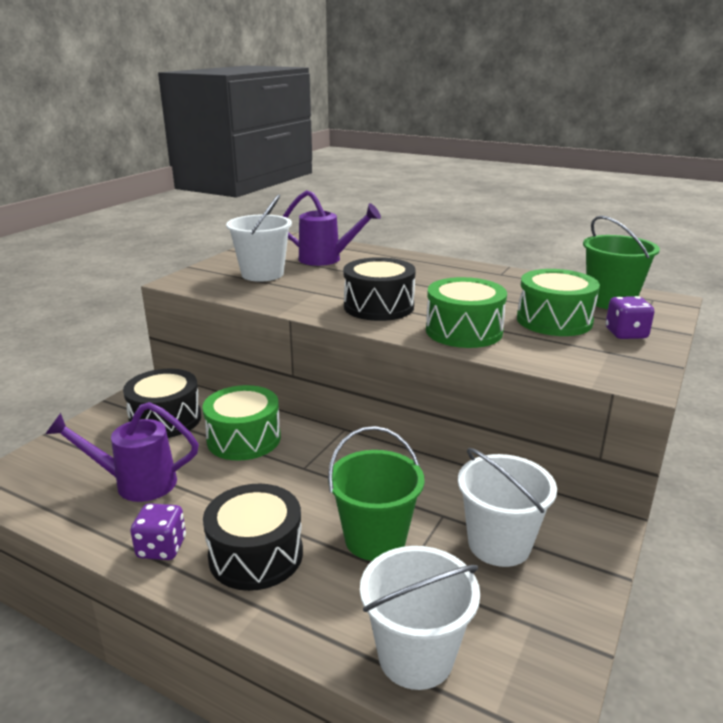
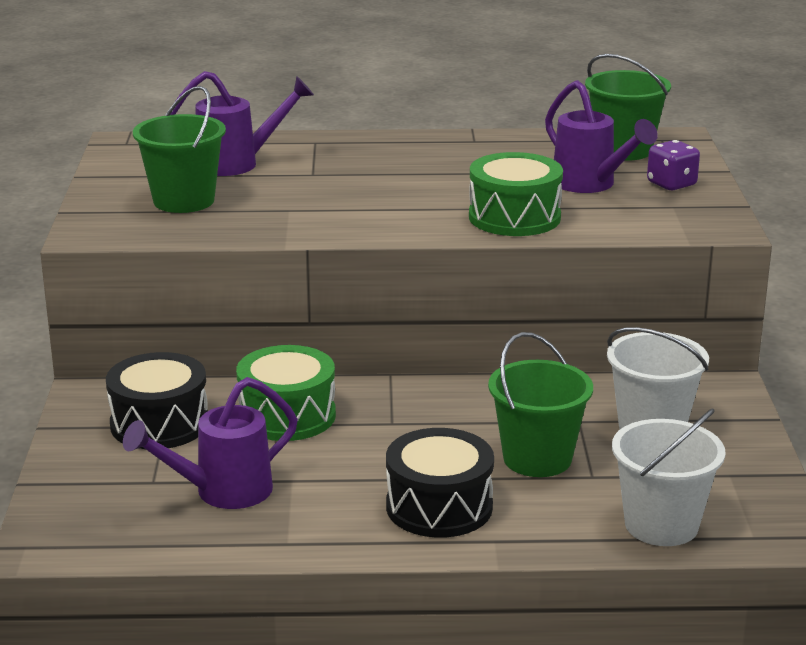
camera: 30 degrees left, 0 degrees up
purple dice [130,503,186,560] -> none
white bucket [226,194,292,282] -> green bucket [133,86,226,213]
black drum [343,257,416,321] -> none
green drum [517,269,600,336] -> purple watering can [545,80,658,193]

